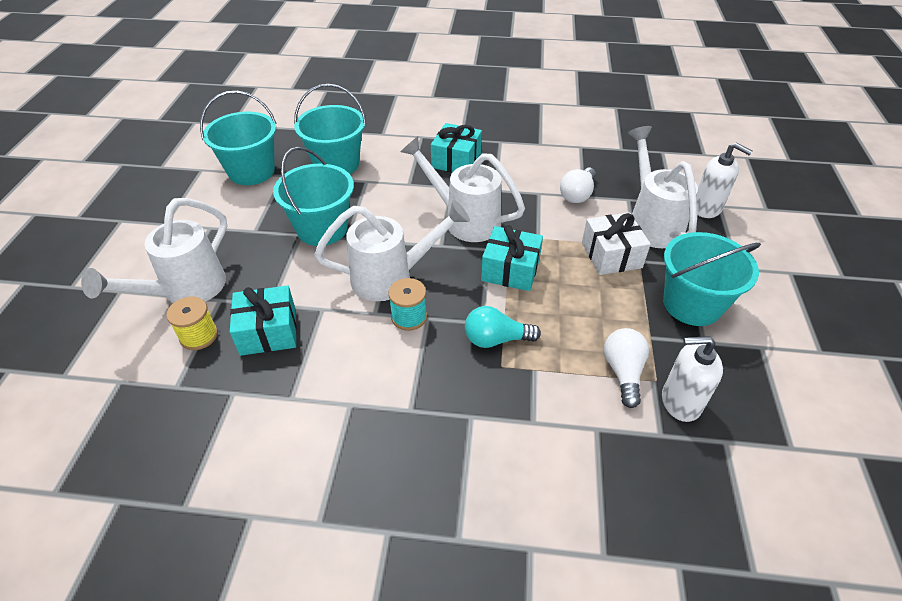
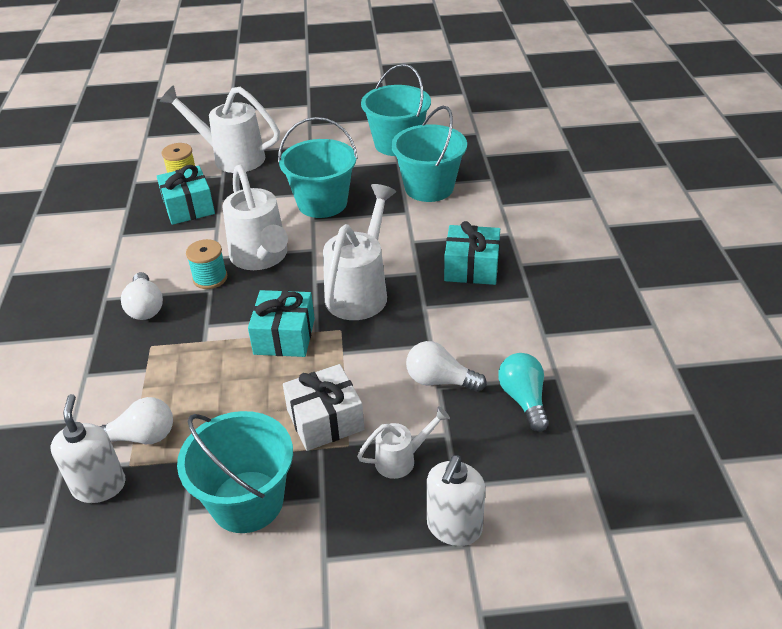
camera: 80 degrees right, 5 degrees down
turquoise light bulb [465,306,541,348] -> turquoise light bulb moved to [498,353,549,432]
white watering can [628,126,698,248] -> white watering can [357,406,450,479], size x0.52
none -> white light bulb [121,272,163,320]

